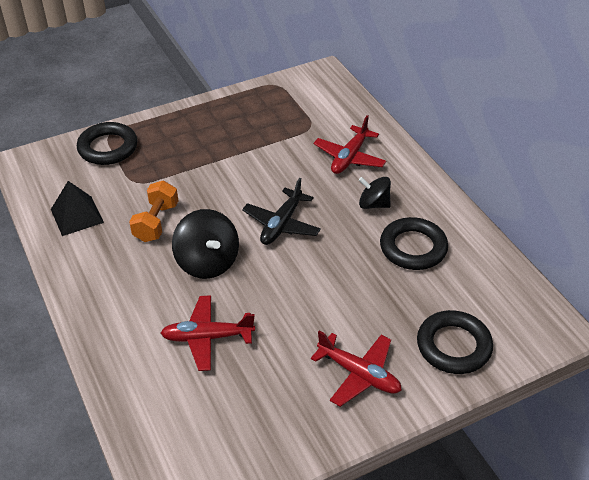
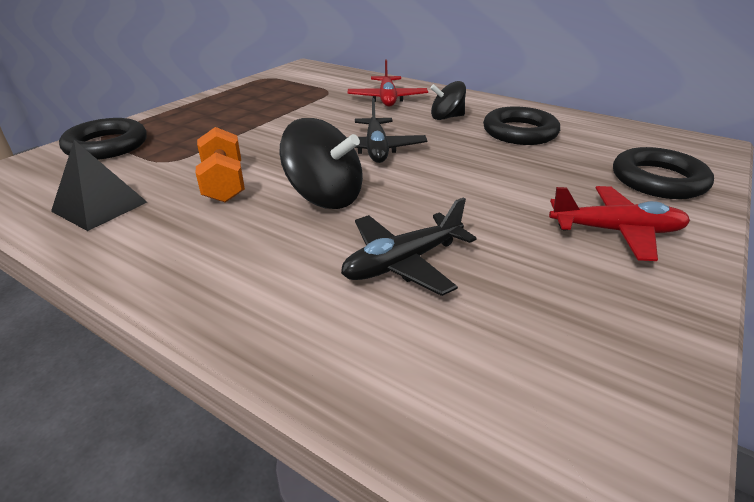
camera: 30 degrees left, 10 degrees down
red plane [161,295,255,371] -> black plane [341,197,477,296]

